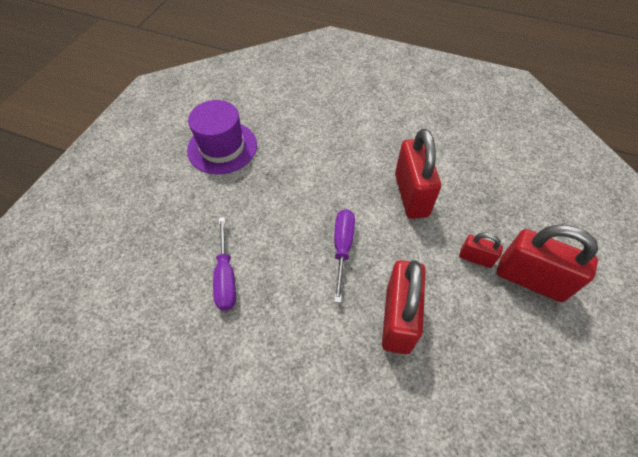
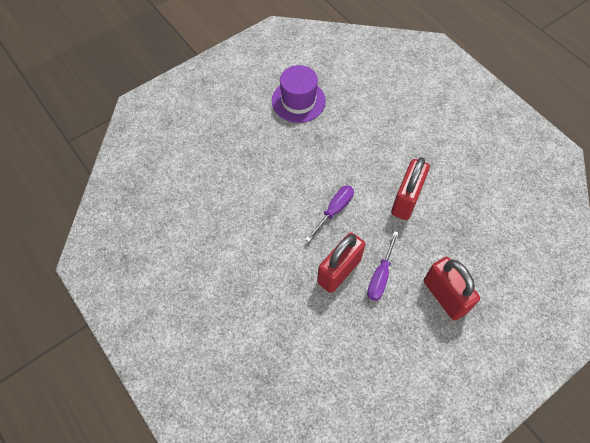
camera: 30 degrees right, 5 degrees up
purple screwdriver [213,217,236,311] -> purple screwdriver moved to [367,231,399,301]
red padlock [459,233,503,268] -> none

